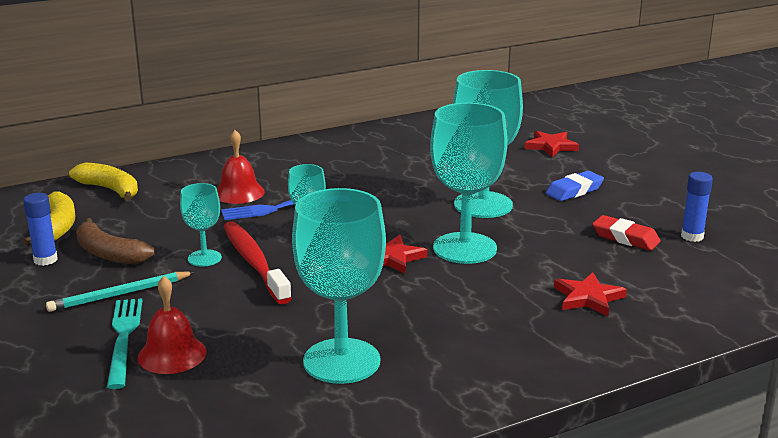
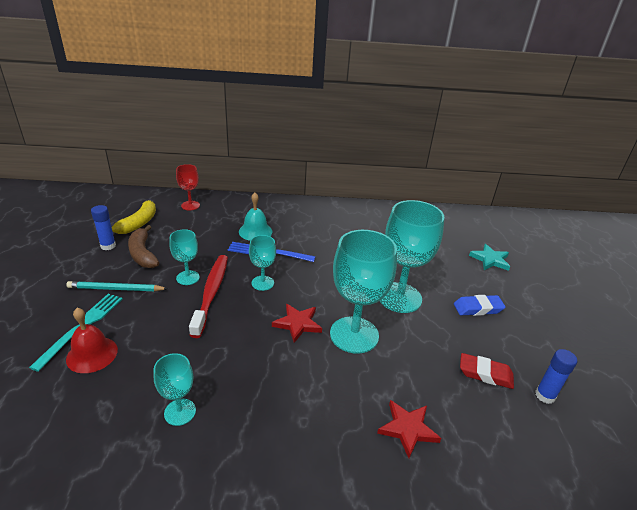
camera: 25 degrees right, 10 degrees up
yellow banana [69,162,138,202] -> red goblet [176,164,200,210]
red bell [217,130,265,204] -> turquoise bell [239,193,272,241]
turquoise goblet [292,188,386,384] -> turquoise goblet [153,353,196,426], size x0.52
red star [524,131,579,157] -> turquoise star [469,244,510,271]
red eraser [592,215,661,251] -> red eraser turned 45 degrees counterclockwise [460,353,514,389]

